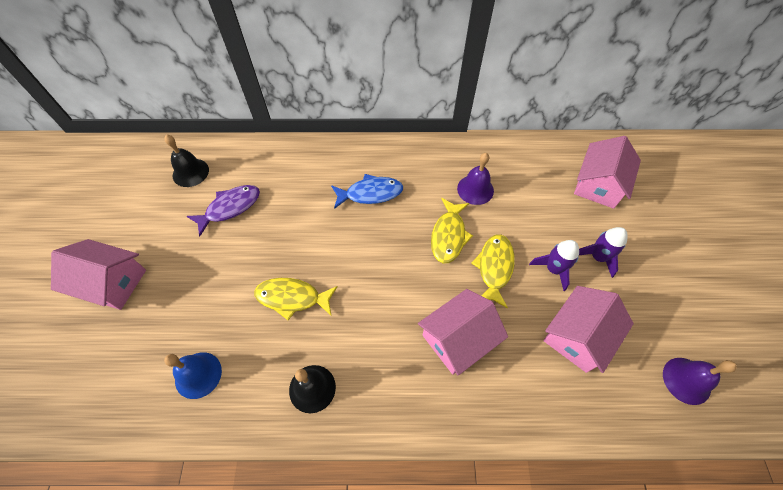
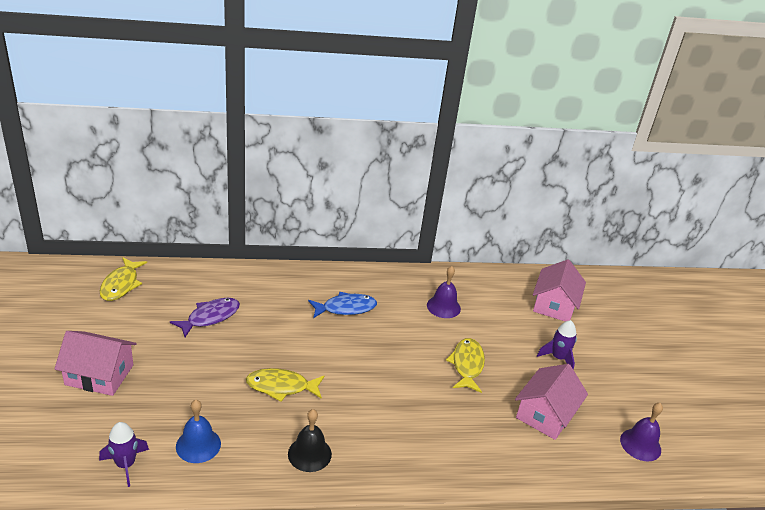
camera: 10 degrees left, 25 degrees down
black bell [164,135,209,187] -> none
pink house [418,289,508,376] -> none
yellow fish [431,198,473,263] -> yellow fish moved to [100,257,147,301]
purple rocket [529,240,579,291] -> purple rocket moved to [99,422,149,487]

